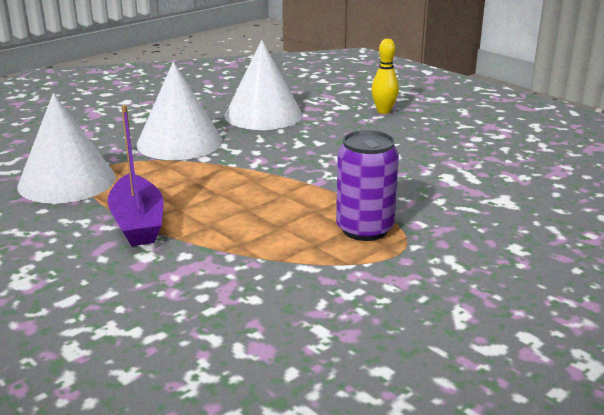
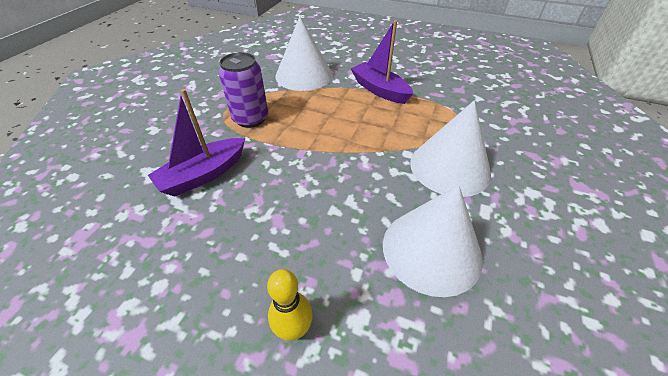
camera: 155 degrees right, 20 degrees up
white cone [17,93,116,204] -> white cone moved to [275,16,333,91]
none -> purple boat [148,89,245,197]

